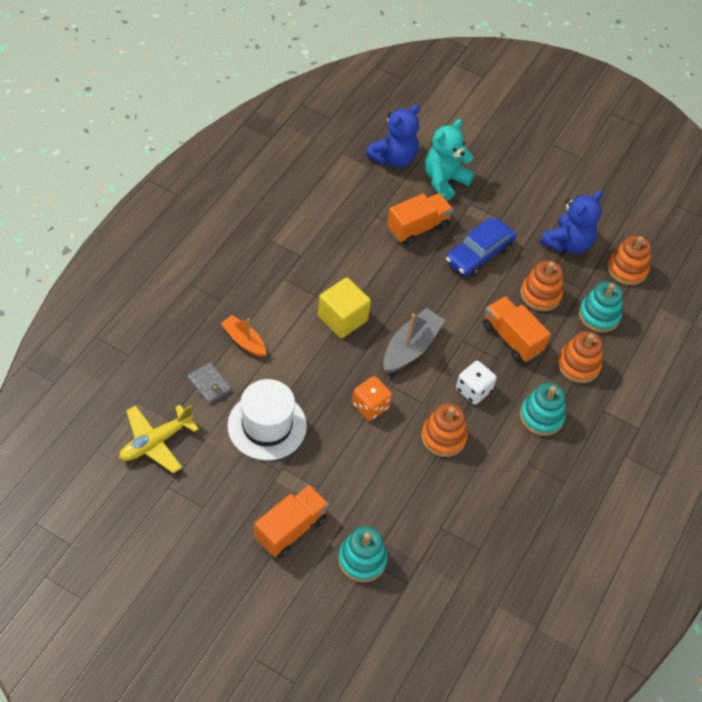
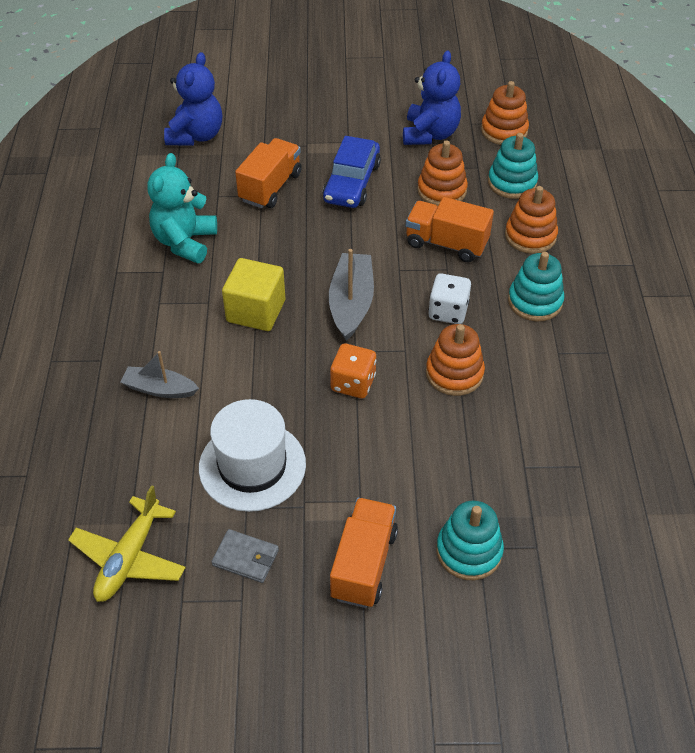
camera: 25 degrees left, 5 degrees down
grey wallet [188,362,231,404] -> grey wallet moved to [211,529,279,583]
orange boat [221,315,266,357] -> grey boat [121,351,199,398]
turquoise teddy bear [425,119,475,201] -> turquoise teddy bear moved to [147,153,217,263]

